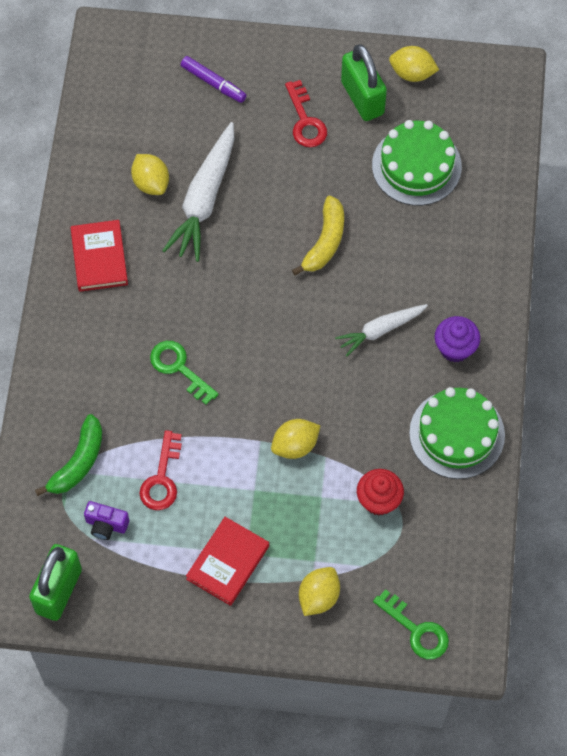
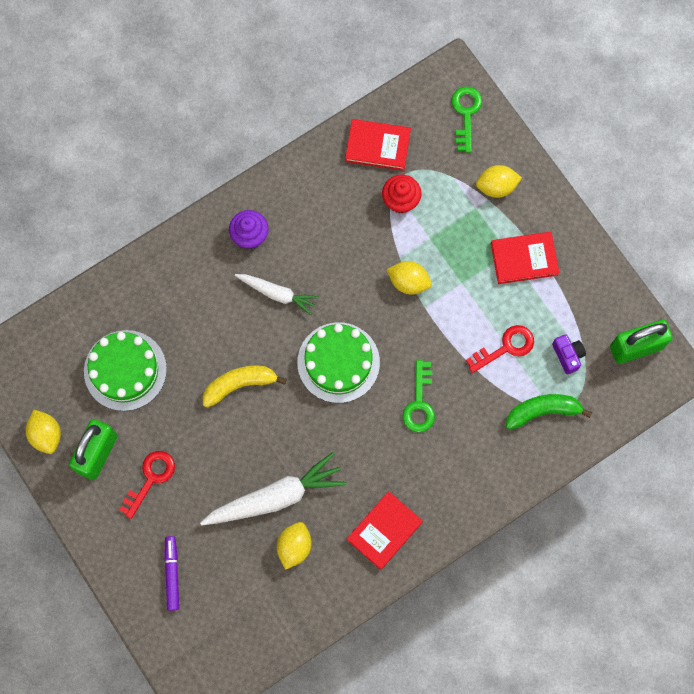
camera: 130 degrees left, 10 degrees up
green cake [409,387,505,479] -> green cake moved to [297,322,380,403]
none -> red book [345,119,411,171]

